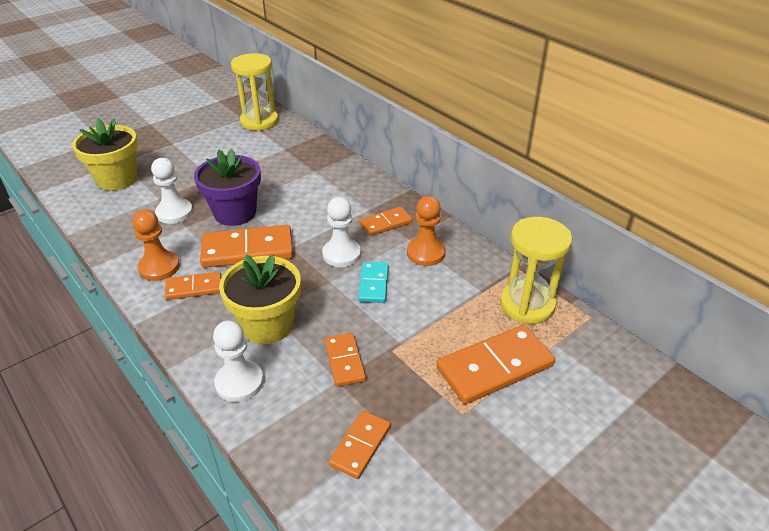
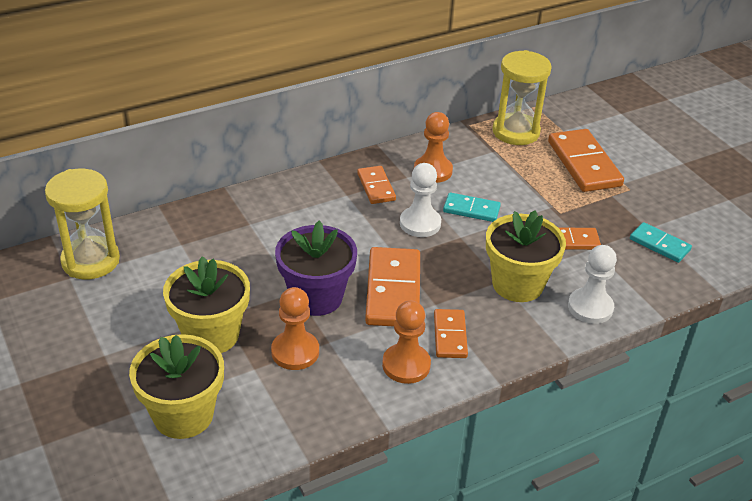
camera: 80 degrees left, 0 degrees up
white pawn [151,158,193,224] -> orange pawn [271,287,319,370]
orange domino [329,410,391,479] -> turquoise domino [630,222,692,263]
none -> yellow flower pot [163,256,250,353]

